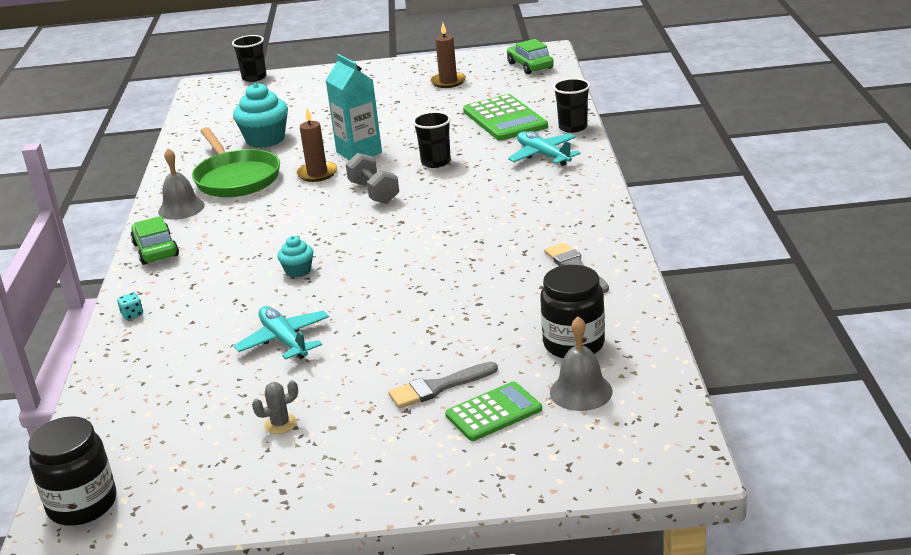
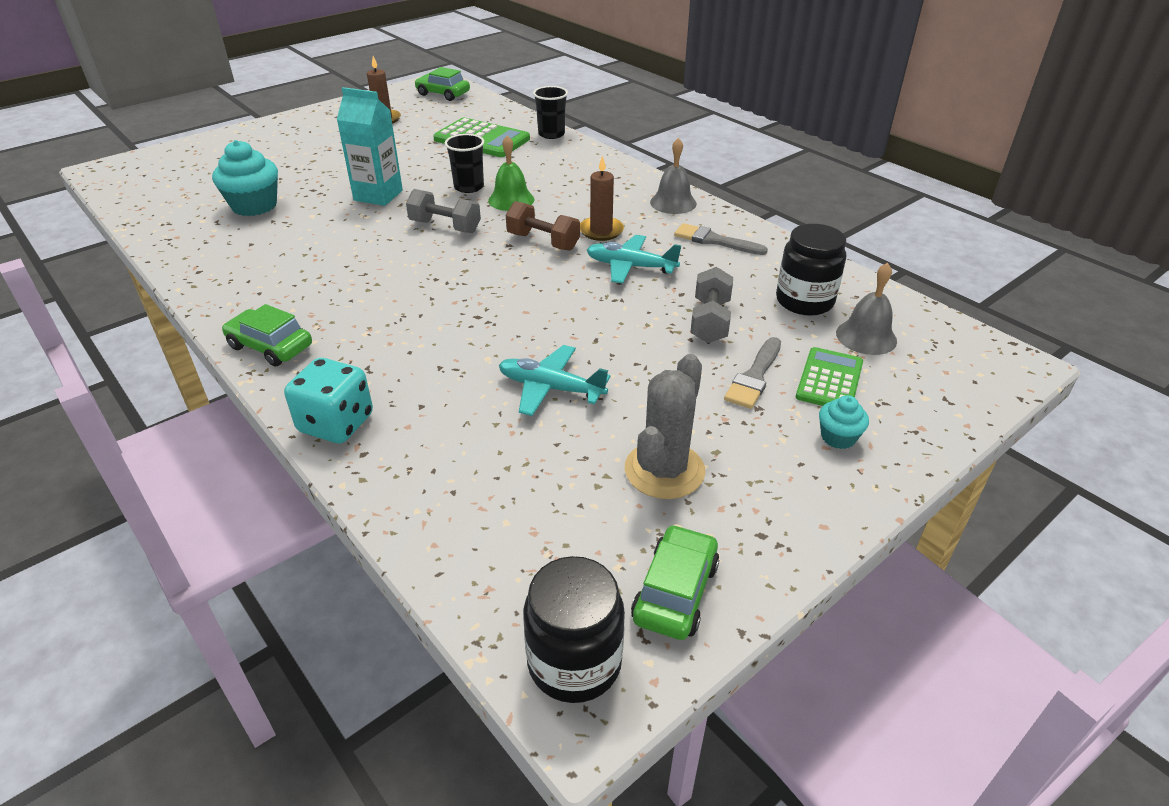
camera: 40 degrees left, 10 degrees up
turquoise dice [117,293,143,320] -> turquoise dice [284,358,373,444], size x2.44
grey bell [158,148,205,220] -> grey bell moved to [650,138,697,214]
green pan [192,127,280,197] -> none
black cup [232,35,267,82] -> none
grey cactus [252,380,298,434] -> grey cactus [625,354,705,499], size x2.14
turquoise cupcake [277,236,313,278] -> turquoise cupcake moved to [819,395,869,449]
brown candle [297,108,337,182] -> brown candle moved to [580,155,624,241]
turquoise plane [508,131,581,166] -> turquoise plane moved to [587,235,681,284]
none -> green bell [488,135,534,211]
none -> brown dumbbell [506,201,580,251]
none -> green car [631,524,719,640]
none -> grey dumbbell [690,267,733,343]

